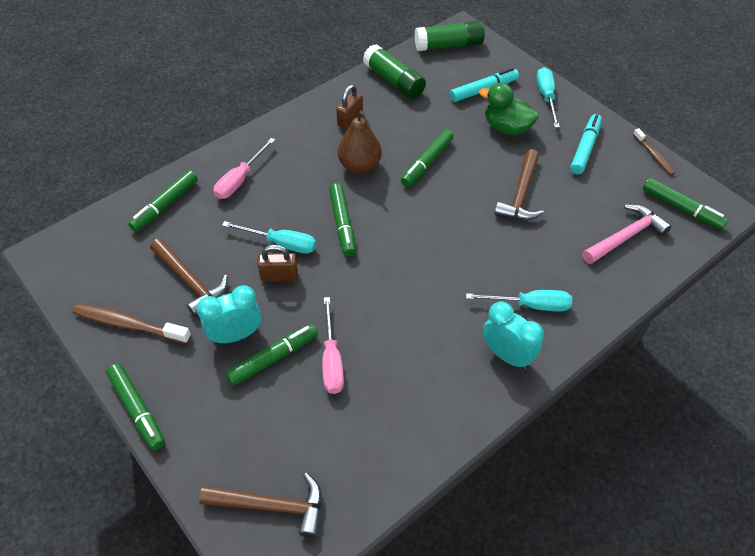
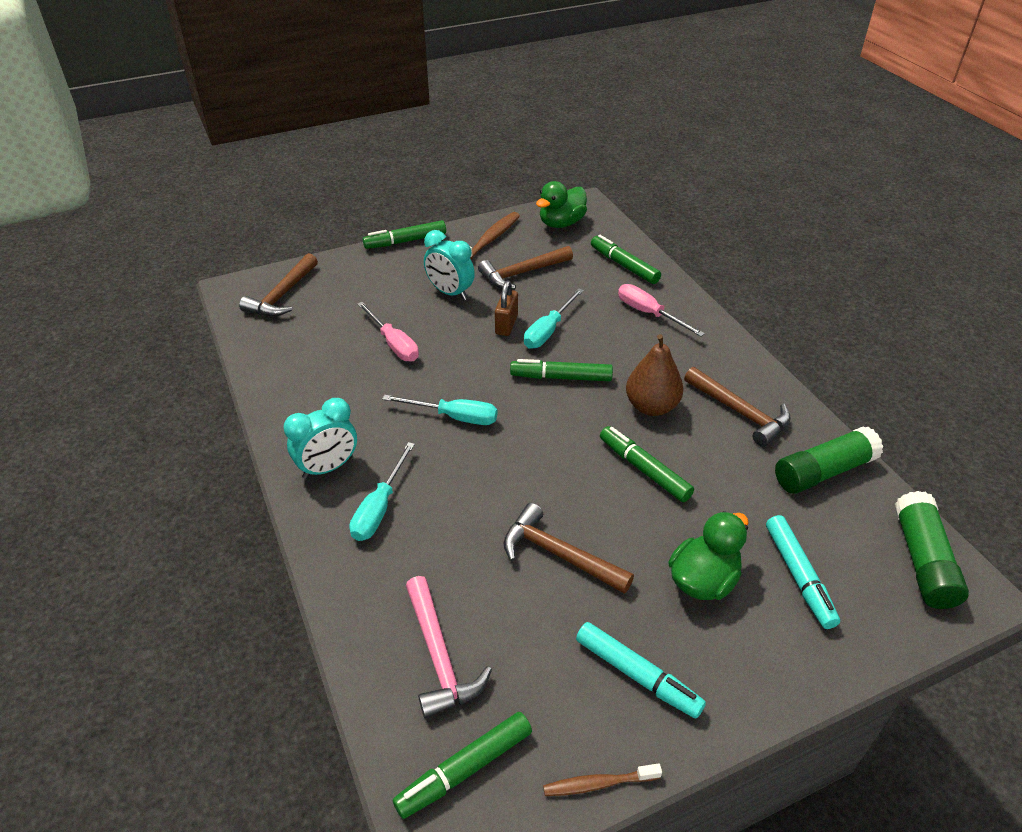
camera: 105 degrees right, 10 degrees down
turquoise clock [196,285,261,344] -> turquoise clock turned 135 degrees clockwise [424,230,475,300]
green marker [225,324,318,386] -> none
pink screwdriver [322,297,344,394] -> pink screwdriver turned 135 degrees counterclockwise [357,302,419,362]
brown padlock [336,85,363,130] -> brown hammer [684,367,791,447]
turquoise screwdriver [536,67,560,128] -> turquoise screwdriver moved to [382,395,497,425]
none -> green duck [536,181,587,228]

